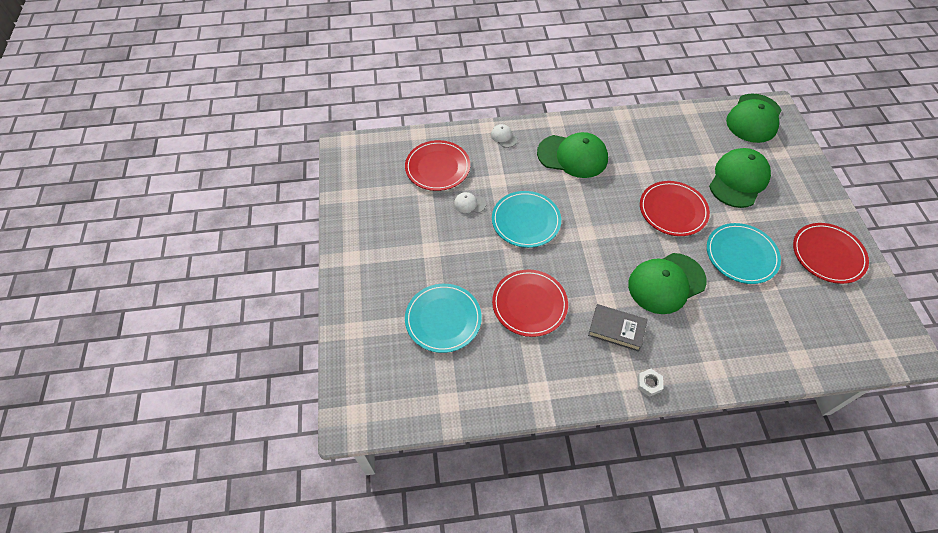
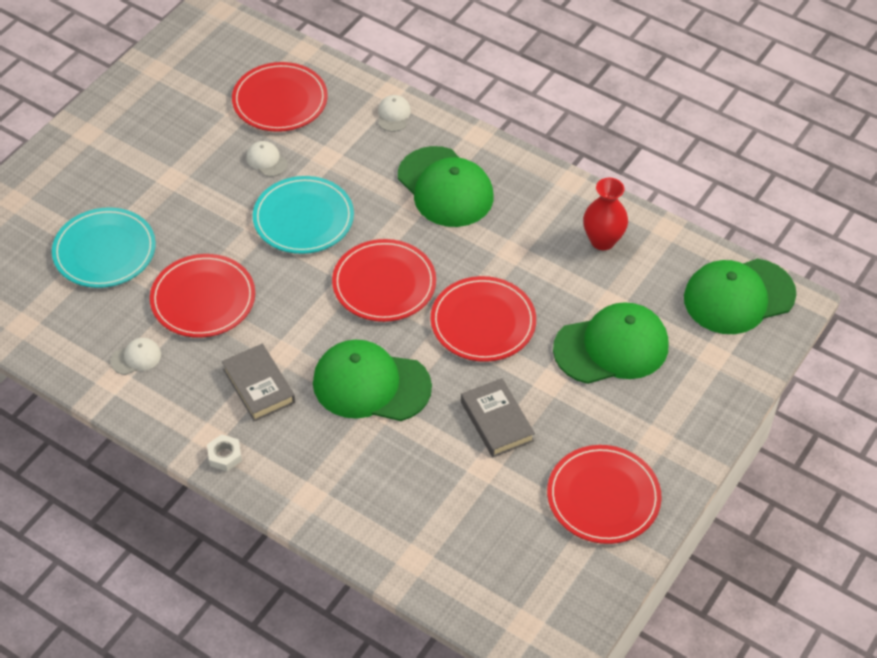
camera: 40 degrees right, 5 degrees down
turquoise plate [707,223,781,284] -> grey book [461,378,535,457]
none -> white cap [110,338,161,375]
none -> red plate [332,239,436,322]
none -> red vase [583,178,628,250]

